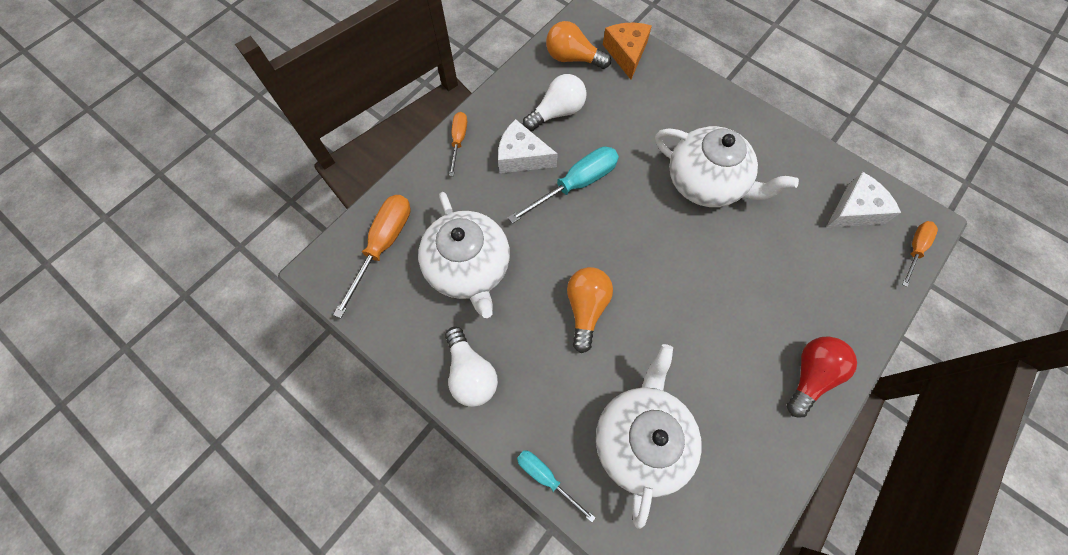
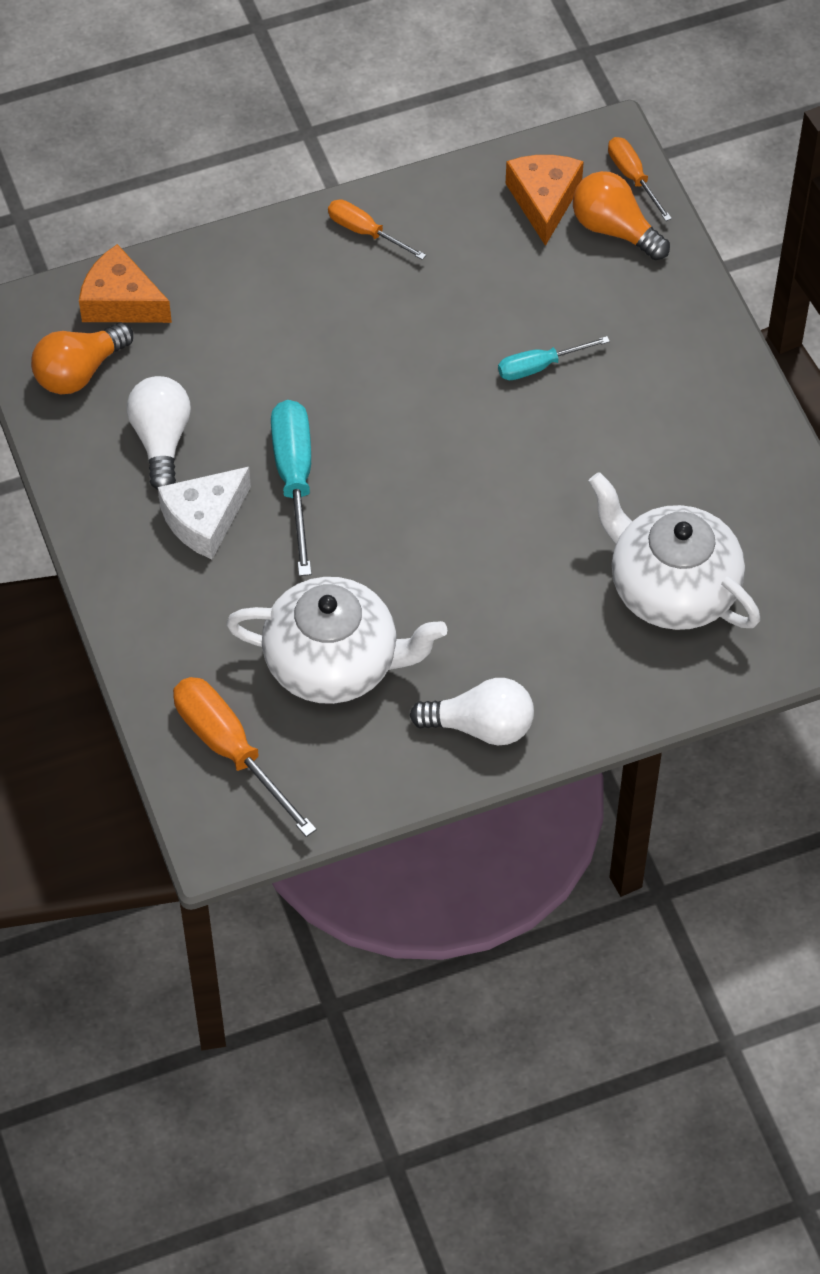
camera: 60 degrees left, 10 degrees down
orange screwdriver [449,112,467,176] -> orange screwdriver moved to [328,199,426,260]
turquoise screwdriver [517,450,596,522] -> turquoise screwdriver moved to [498,336,610,380]
orange light bulb [567,267,613,353] -> orange light bulb moved to [573,171,670,260]
white teapot [655,126,799,207] -> none
red light bulb [787,336,857,418] -> none
white cheese [826,172,901,228] -> orange cheese [506,155,584,246]

